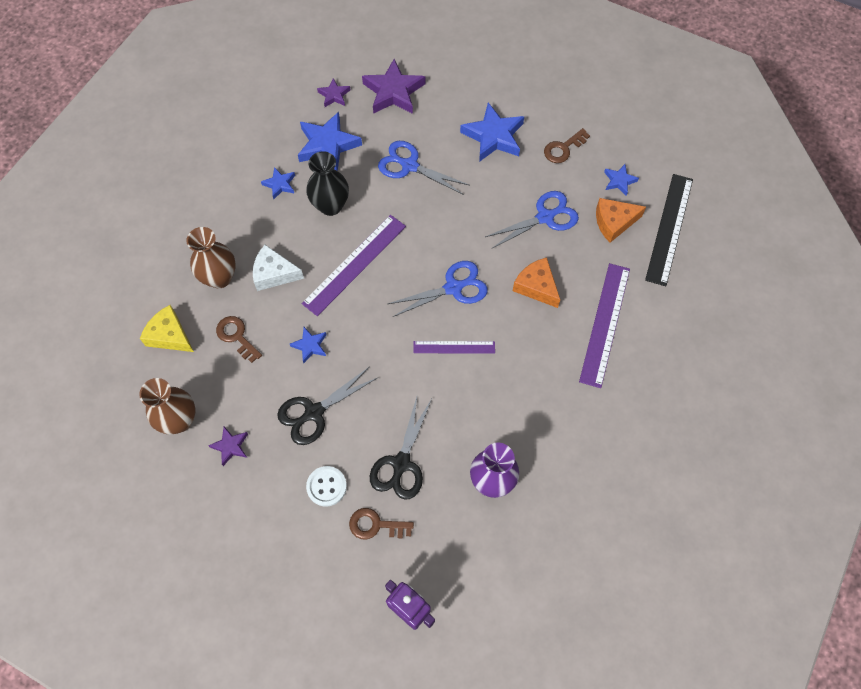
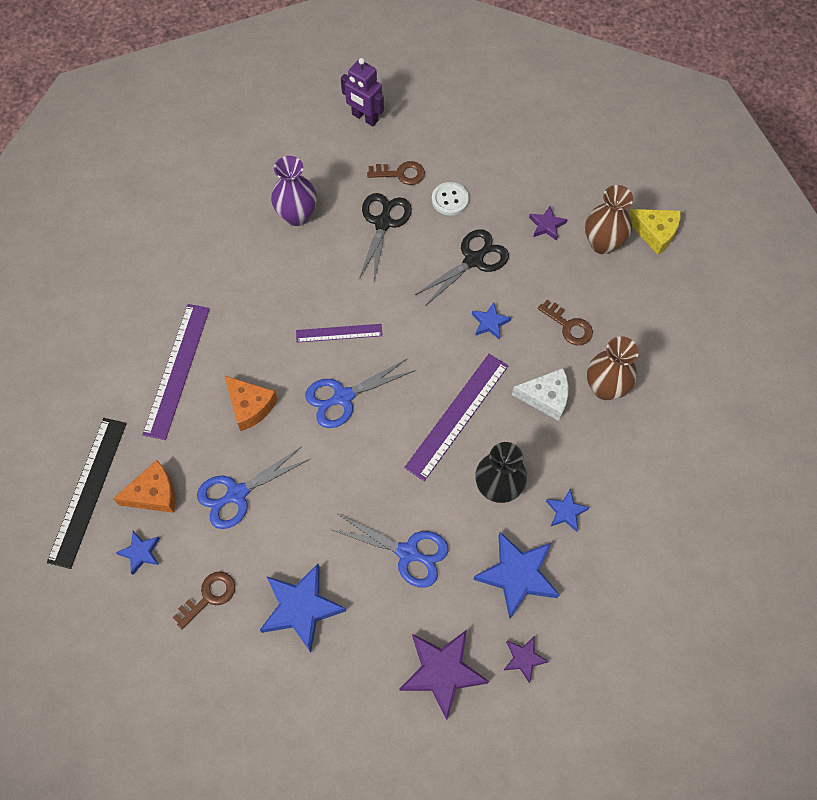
camera: 175 degrees right, 0 degrees up
yellow cheese [140,305,194,352] -> yellow cheese moved to [629,209,681,255]

